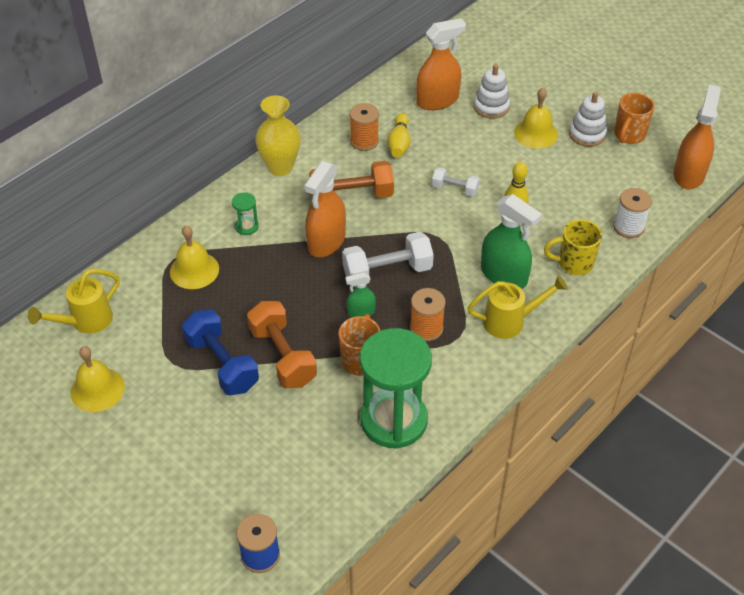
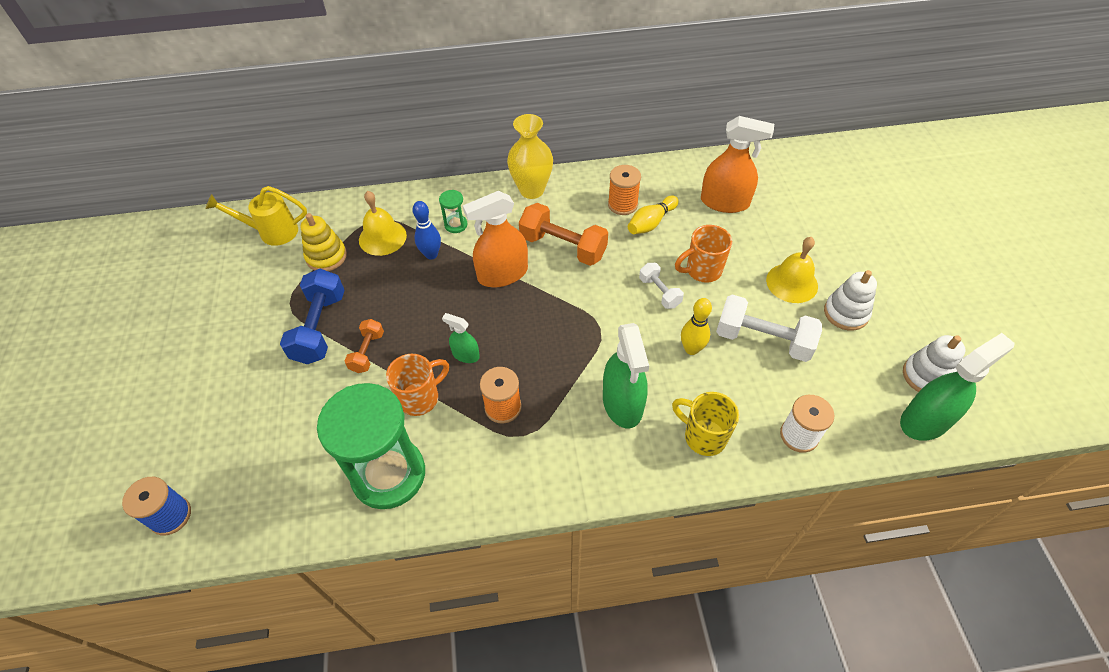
camera: 40 degrees right, 5 degrees up
yellow bell [70,346,125,412] -> none
orange dumbbell [247,301,317,388] -> orange dumbbell [345,319,384,373], size x0.56
white dumbbell [342,232,434,287] -> white dumbbell moved to [716,295,822,362]
yellow watering can [468,275,568,339] -> none
white stacking toy [473,64,510,119] -> white stacking toy moved to [903,335,966,392]
orange mug [614,93,655,144] -> orange mug moved to [675,225,732,283]
orange spray bottle [674,84,721,189] -> green spray bottle [900,333,1015,441]
none -> yellow stacking toy [300,213,347,271]
none -> blue bowling pin [412,201,441,260]

